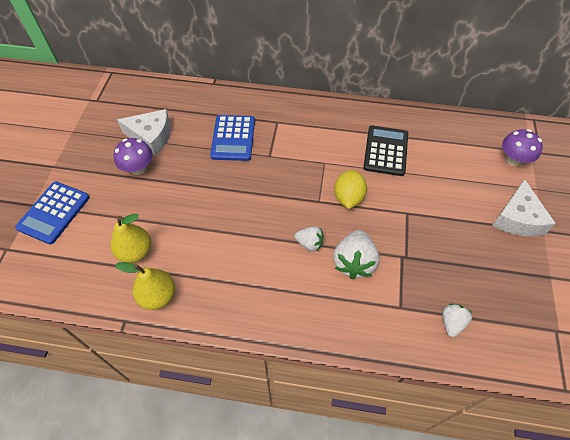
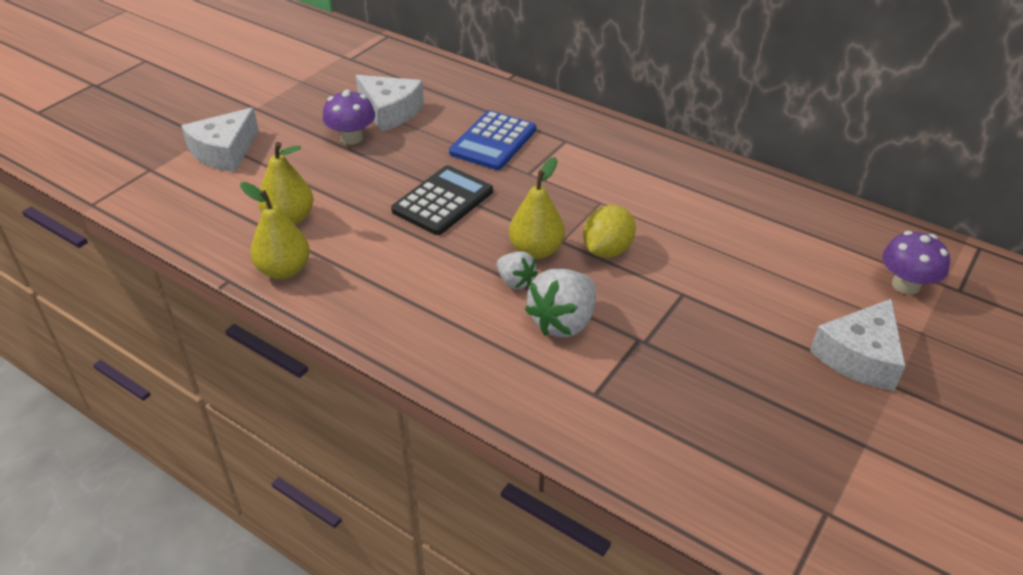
camera: 25 degrees right, 15 degrees down
blue calculator [15,181,89,245] -> white cheese [181,107,259,172]
black calculator [363,126,408,176] -> black calculator moved to [391,165,493,235]
white strawberry [442,304,472,337] -> none
none -> yellow pear [509,157,565,259]

